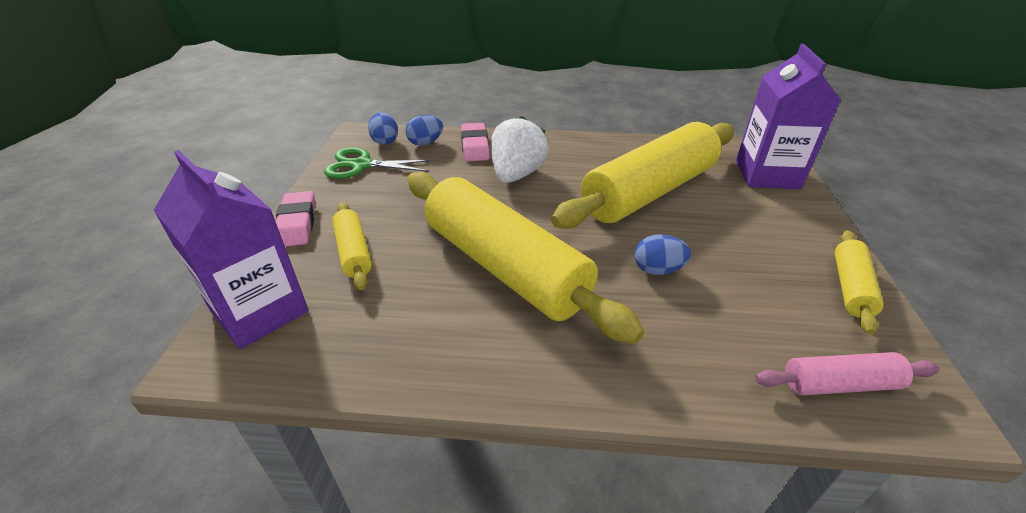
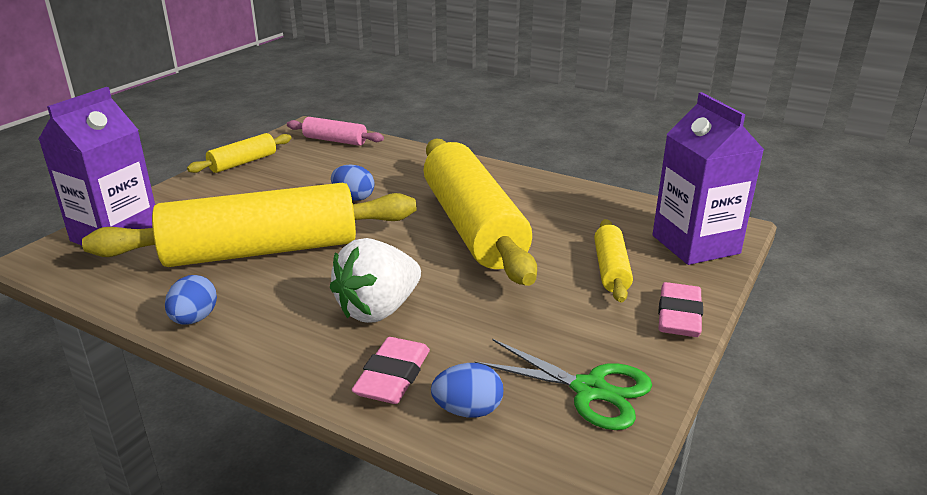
camera: 155 degrees left, 10 degrees down
blue egg [368,113,398,145] -> blue egg moved to [165,275,217,325]

